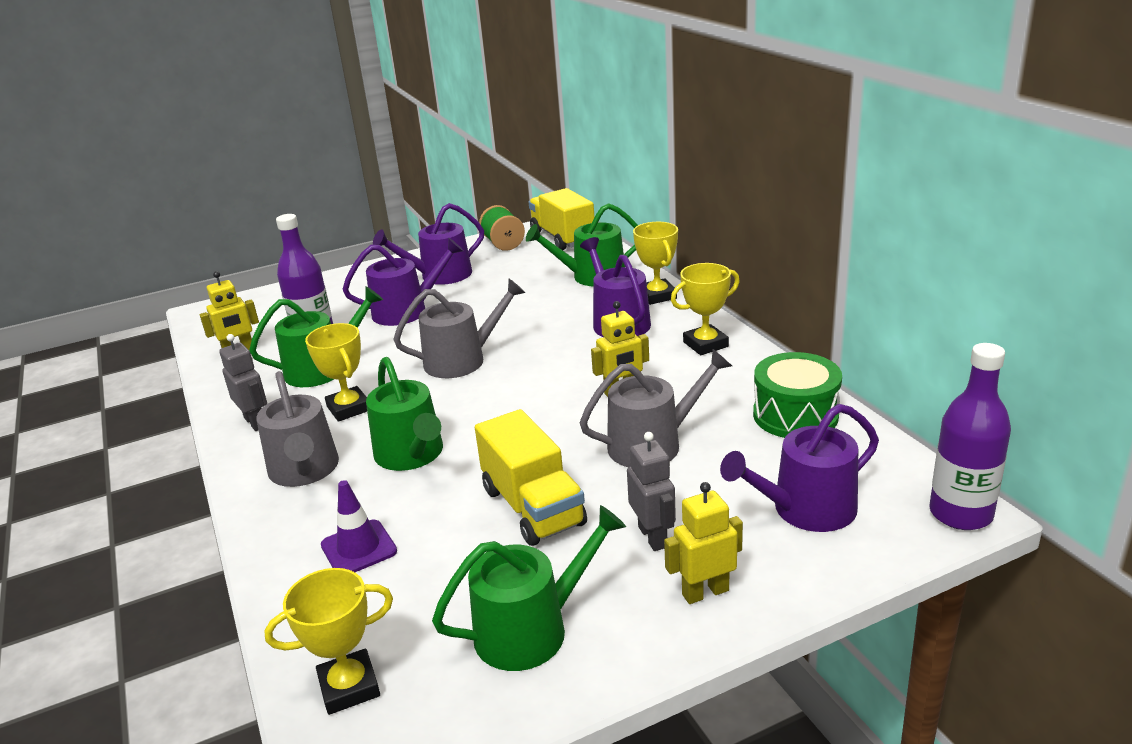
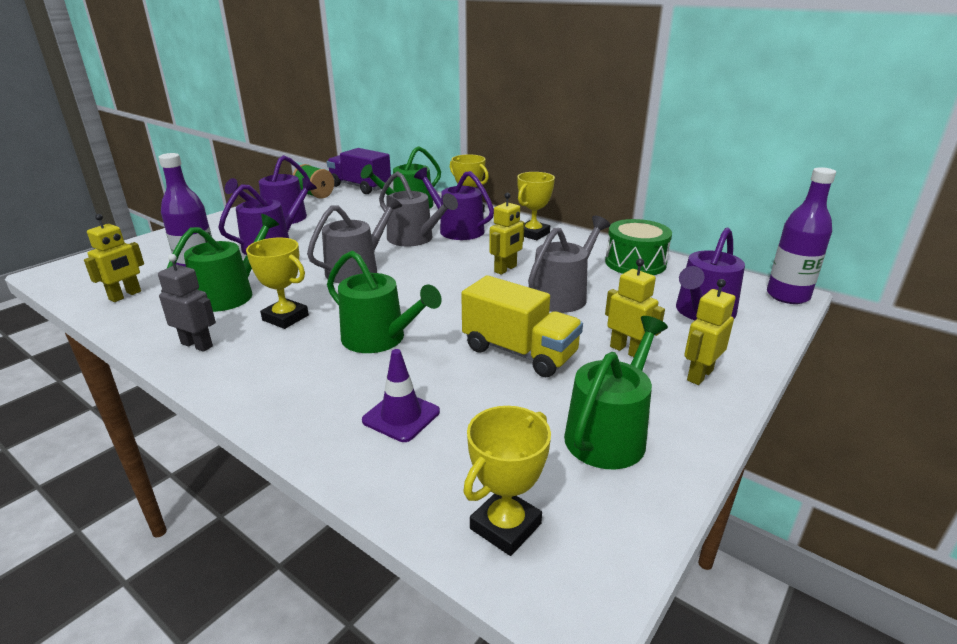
camera: 30 degrees left, 0 degrees up
grey watering can [256,371,339,487] -> grey watering can moved to [379,171,458,247]
yellow truck [529,188,594,250] -> purple truck [327,148,391,194]
grey robot [627,432,676,551] -> yellow robot [605,258,665,357]

